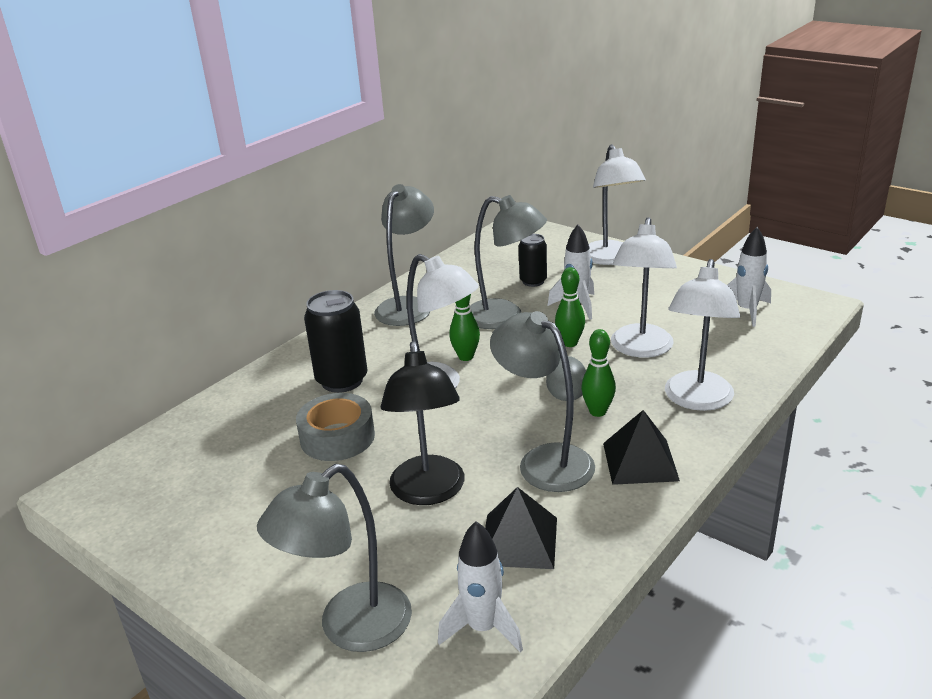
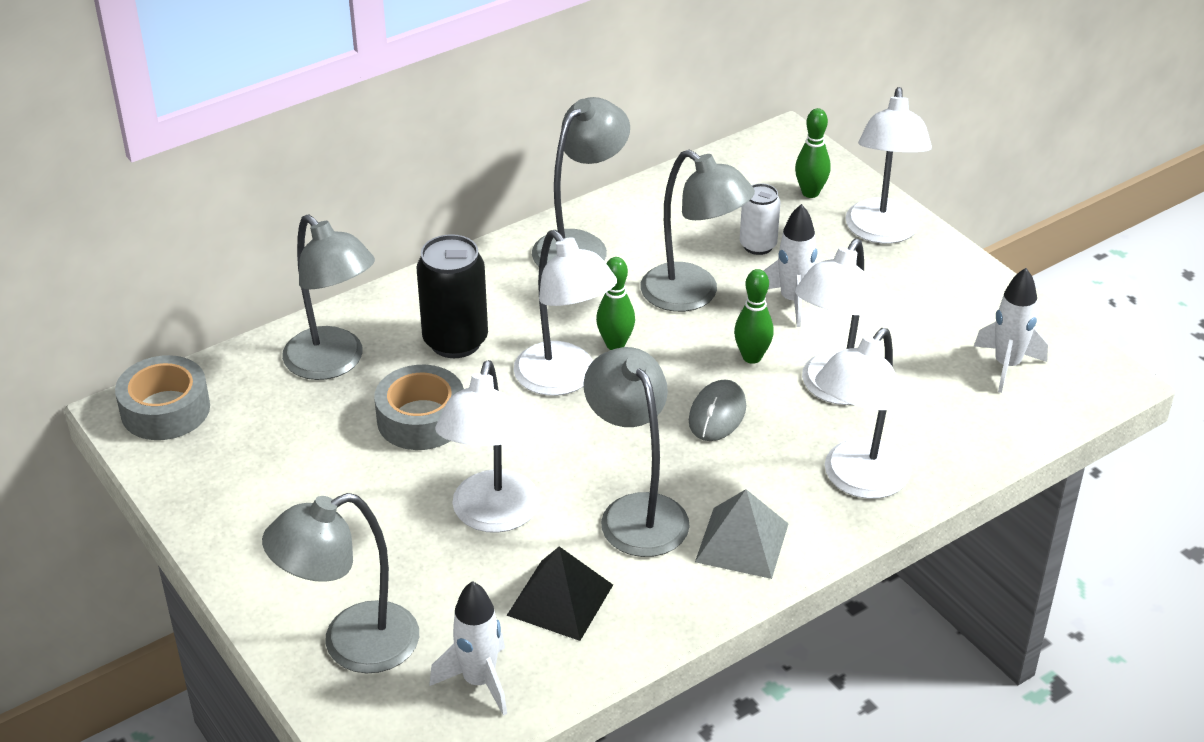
camera: 15 degrees right, 10 degrees up
black lamp [381,341,465,505] -> white lamp [435,360,540,533]
black can [519,234,547,287] -> white can [740,183,781,255]
green bowling pin [581,329,616,417] -> green bowling pin moved to [795,108,831,198]
black pyramid [603,410,680,485] -> grey pyramid [695,489,788,579]
none -> grey tape [115,355,210,440]
none -> grey lamp [282,214,375,380]

